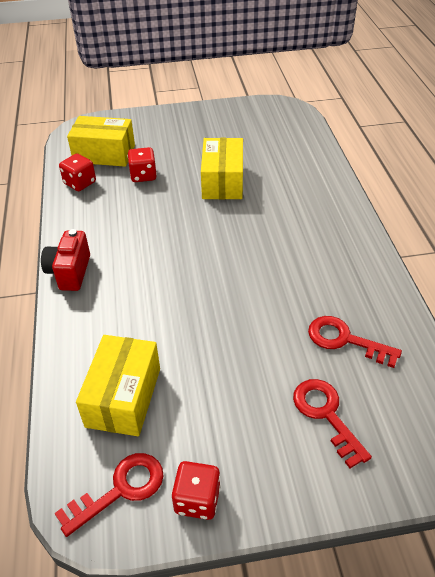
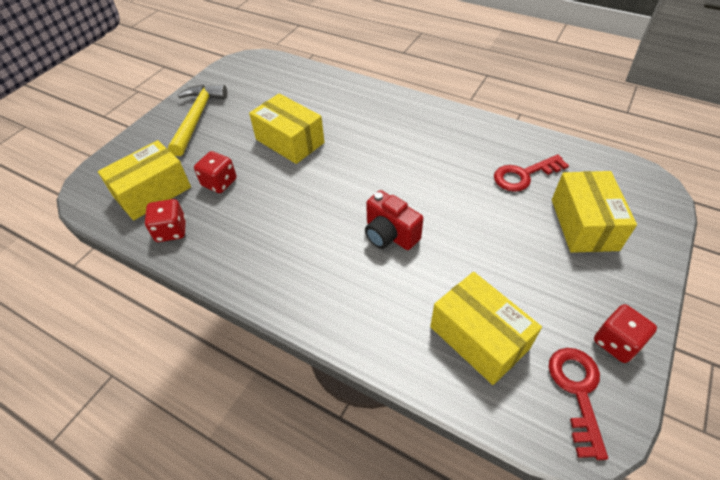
camera: 50 degrees left, 5 degrees up
red camera [41,229,90,291] -> red camera moved to [365,190,423,250]
red key [293,379,372,468] -> yellow box [552,171,637,253]
none -> yellow hammer [168,85,227,156]

